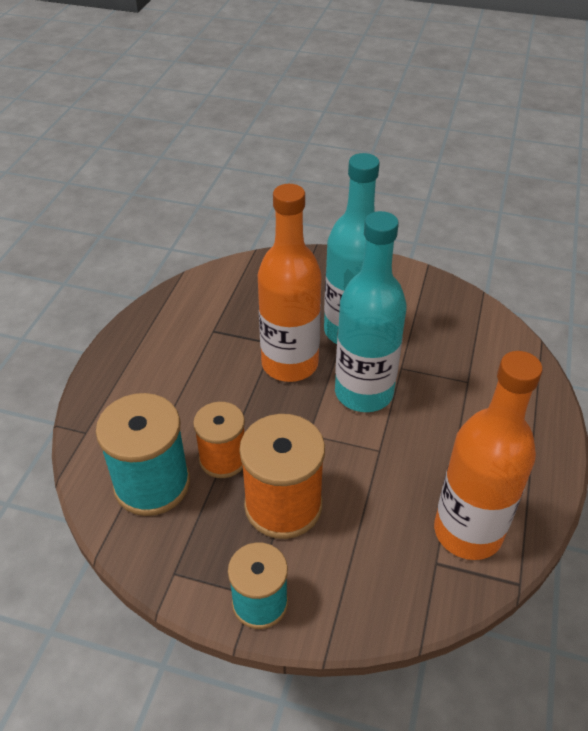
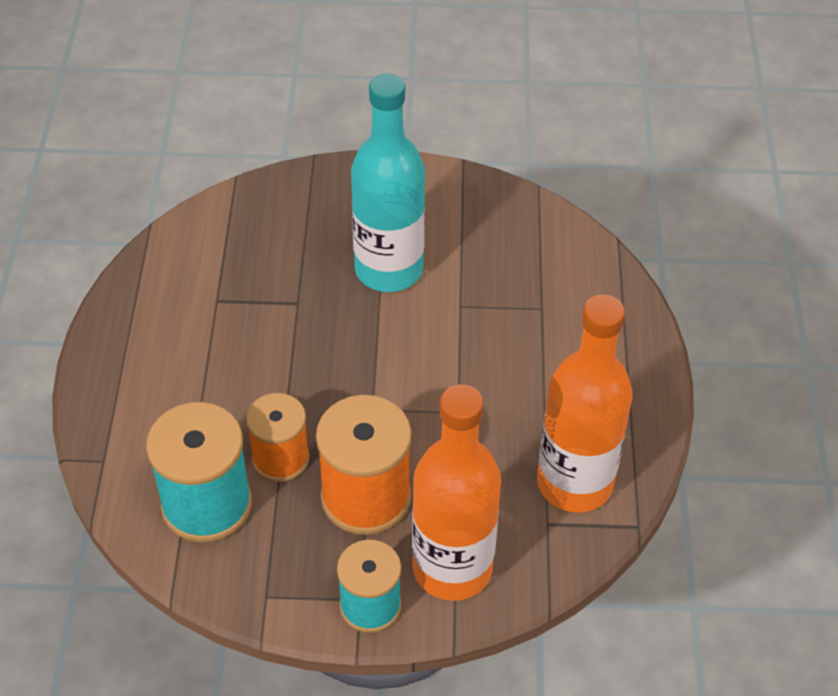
camera: 15 degrees left, 5 degrees up
orange bottle [258,184,322,382] -> orange bottle moved to [412,384,501,601]
turquoise bottle [335,211,407,412] -> none

